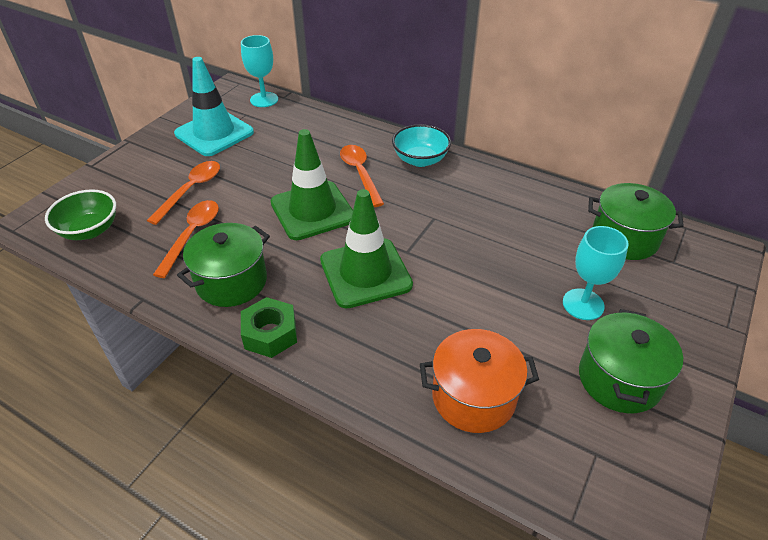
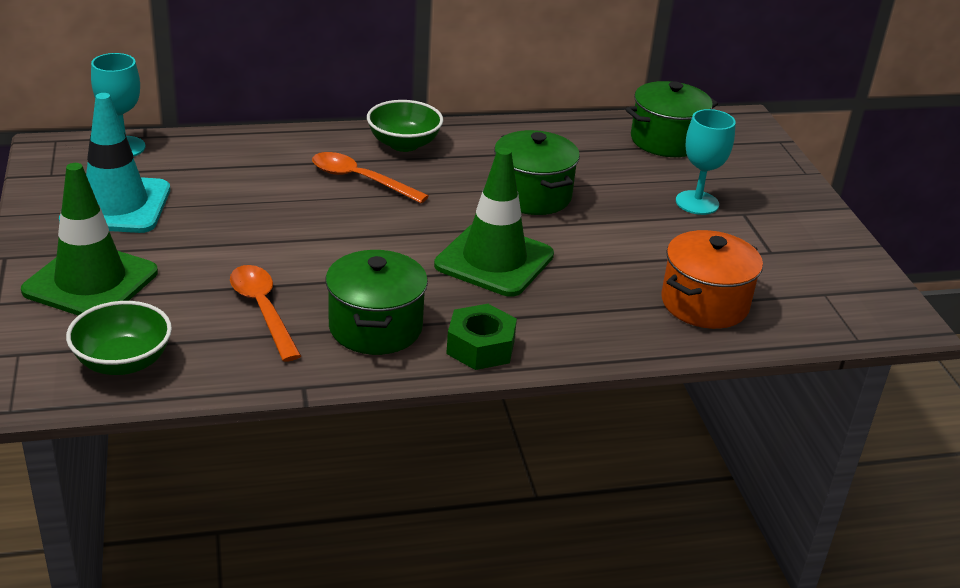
camera: 45 degrees left, 10 degrees down
orange spoon [147,161,220,225] -> none
green traffic cone [270,129,353,240] -> green traffic cone moved to [21,163,158,315]
turquoise bowl [392,124,451,167] -> green bowl [367,100,443,152]
green pot [579,309,683,413] -> green pot moved to [494,130,580,215]

